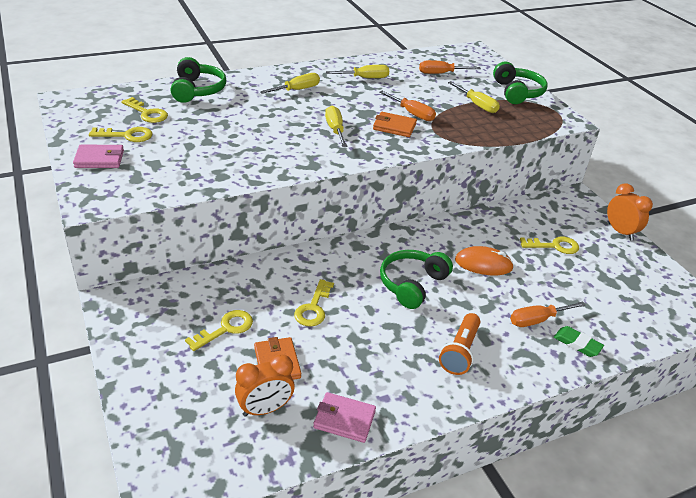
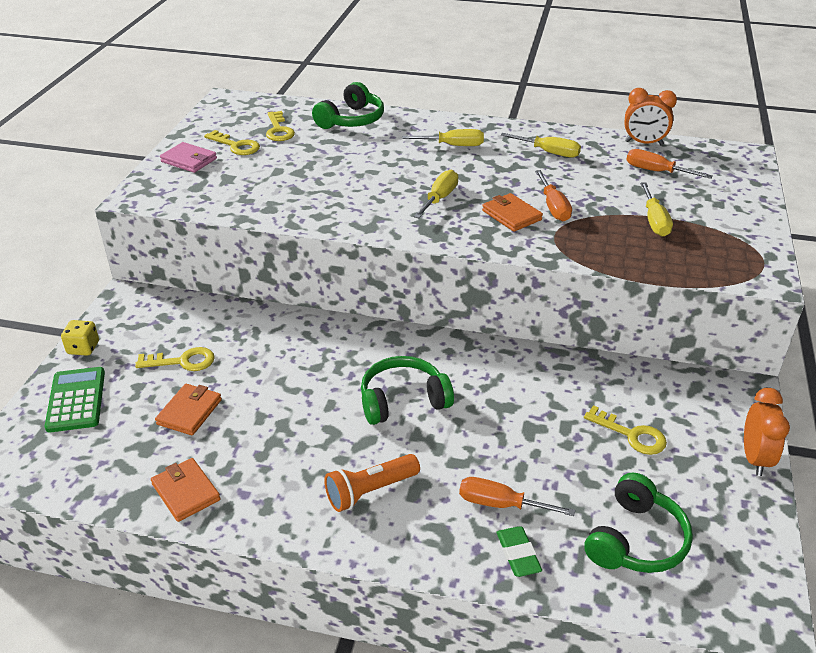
camera: 40 degrees right, 0 degrees up
orange clock [235,354,295,417] -> orange clock moved to [624,88,677,145]
yellow key [294,279,334,327] -> none
pink wallet [313,392,376,443] -> orange wallet [151,458,221,522]
orange mouse [455,246,514,275] -> none
green headphones [493,61,548,104] -> green headphones moved to [585,473,693,573]
none -> green calculator [45,367,105,433]
none -> yellow dice [61,320,99,356]

